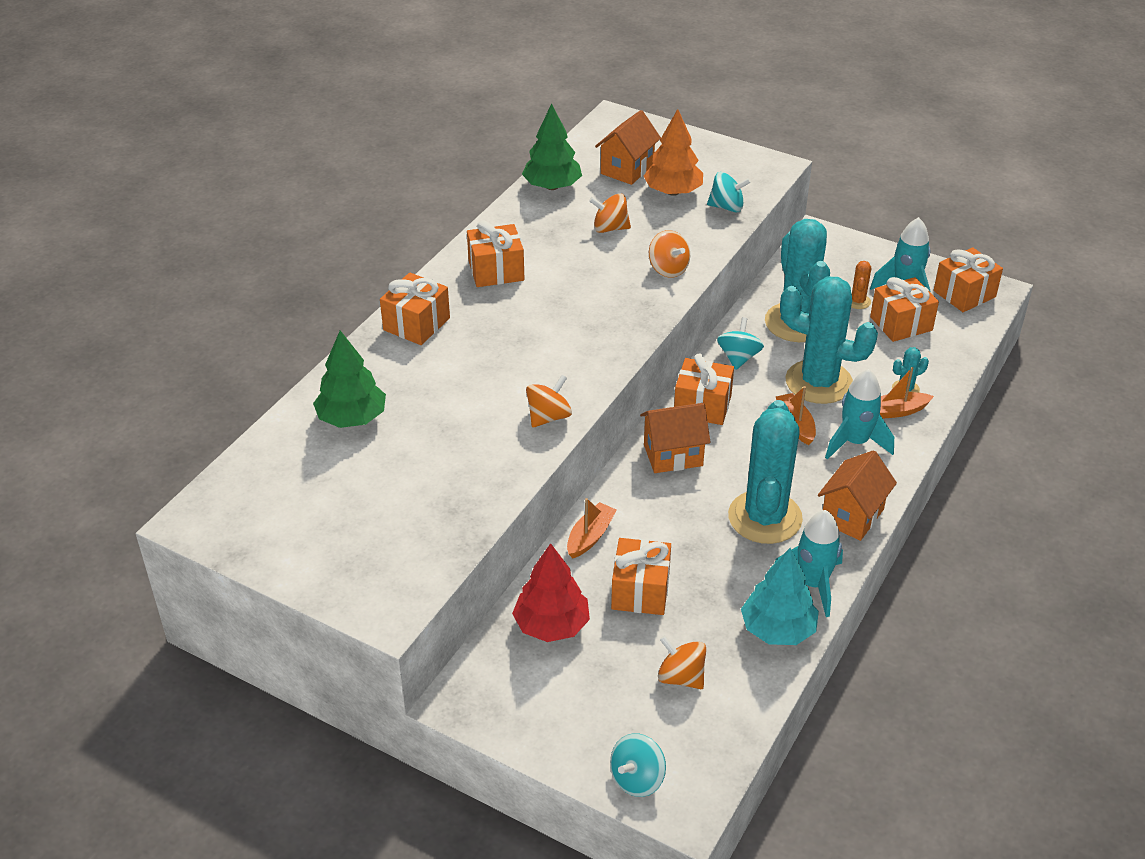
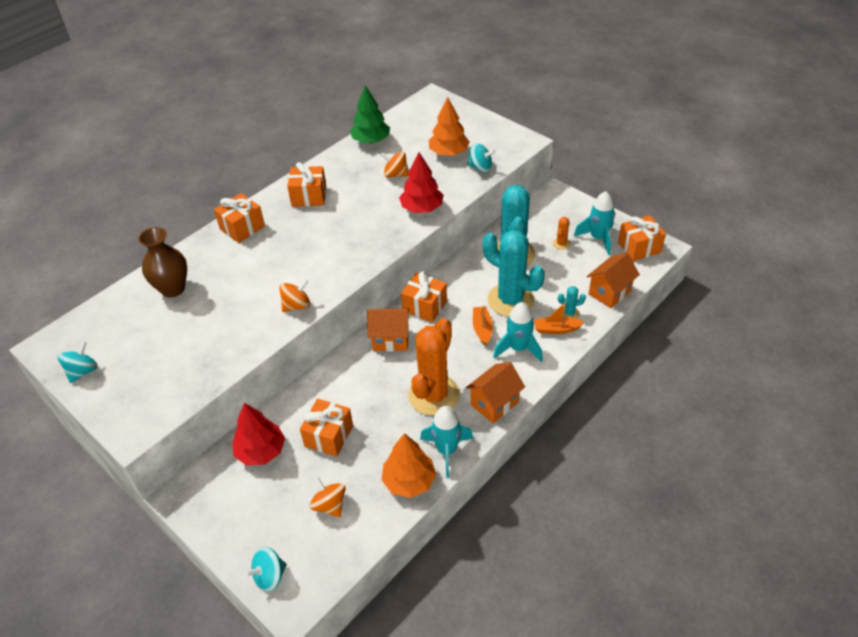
camera: 15 degrees right, 5 degrees up
green tree [313,330,386,428] -> brown vase [138,227,187,298]
orange boat [567,498,616,559] -> none
orange house [595,110,661,185] -> orange house moved to [587,252,640,308]
orange spinning top [649,230,690,278] -> red tree [399,152,443,213]
turquoise spinning top [717,317,764,370] -> turquoise spinning top moved to [58,341,98,383]
turquoise cactus [728,400,803,544] -> orange cactus [408,318,460,416]
turquoise tree [741,548,819,645] -> orange tree [381,433,436,498]
orange gift [870,277,939,342] -> none

